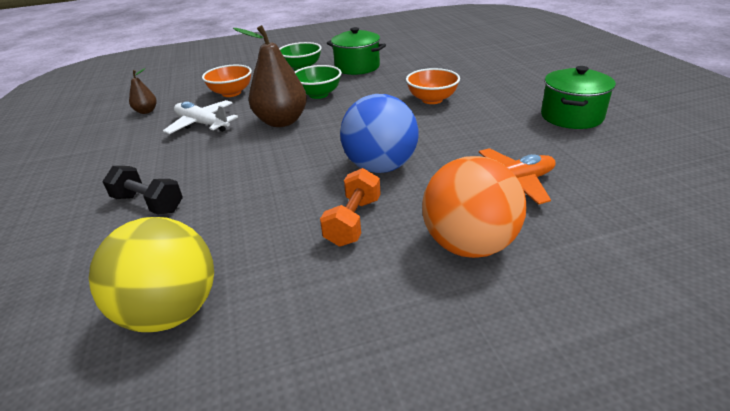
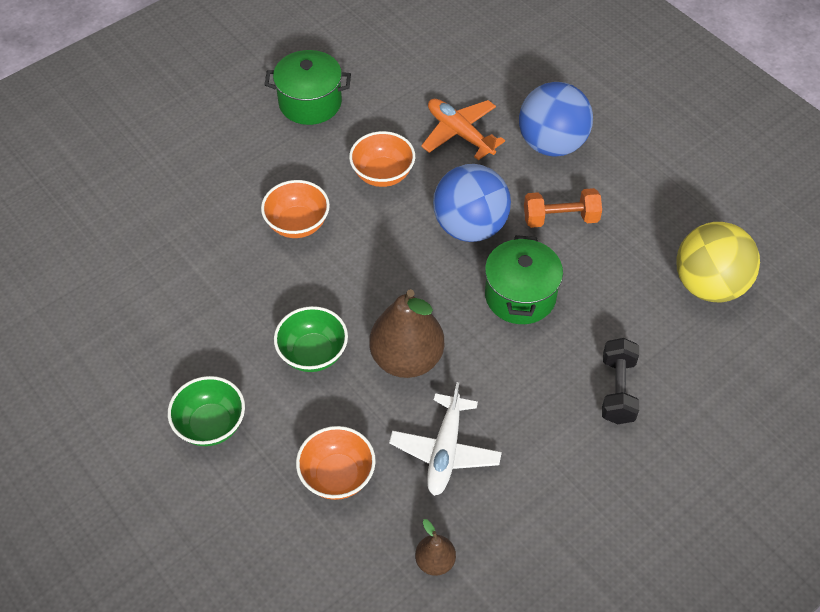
camera: 115 degrees left, 20 degrees up
green pot [327,27,386,75] -> green pot moved to [485,235,563,324]
orange ball [422,156,526,258] -> blue ball [519,82,593,157]
none -> orange bowl [349,131,415,187]

